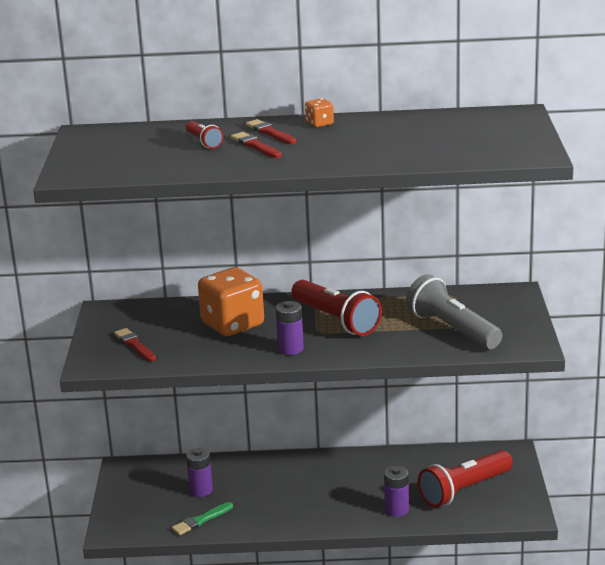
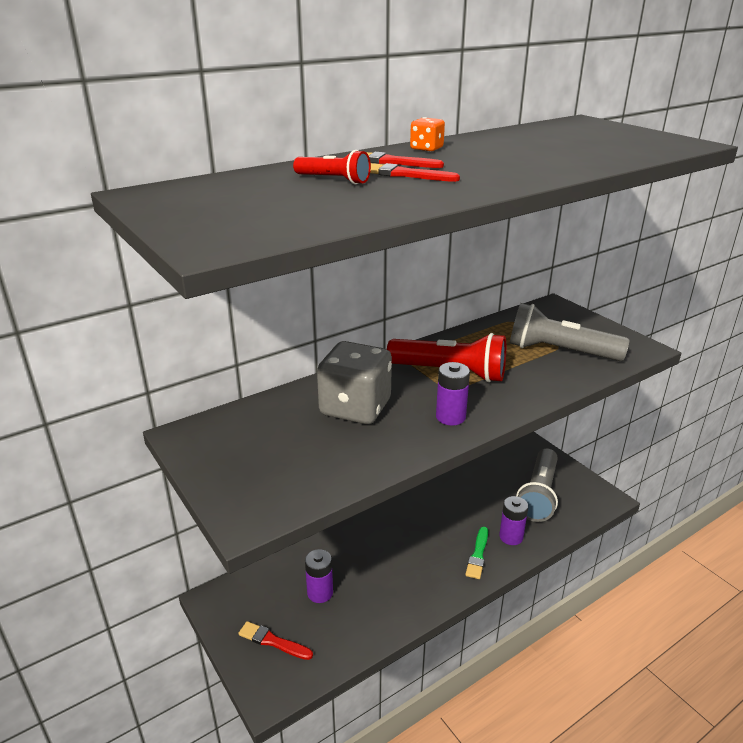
camera: 35 degrees left, 5 degrees up
red brush [114,328,156,362] -> red brush moved to [238,621,313,660]
green brush [172,502,233,535] -> green brush moved to [465,527,488,579]
orange dice [198,267,264,336] -> grey dice [317,341,392,424]
red flashlight [418,450,513,507] -> grey flashlight [516,448,558,522]

